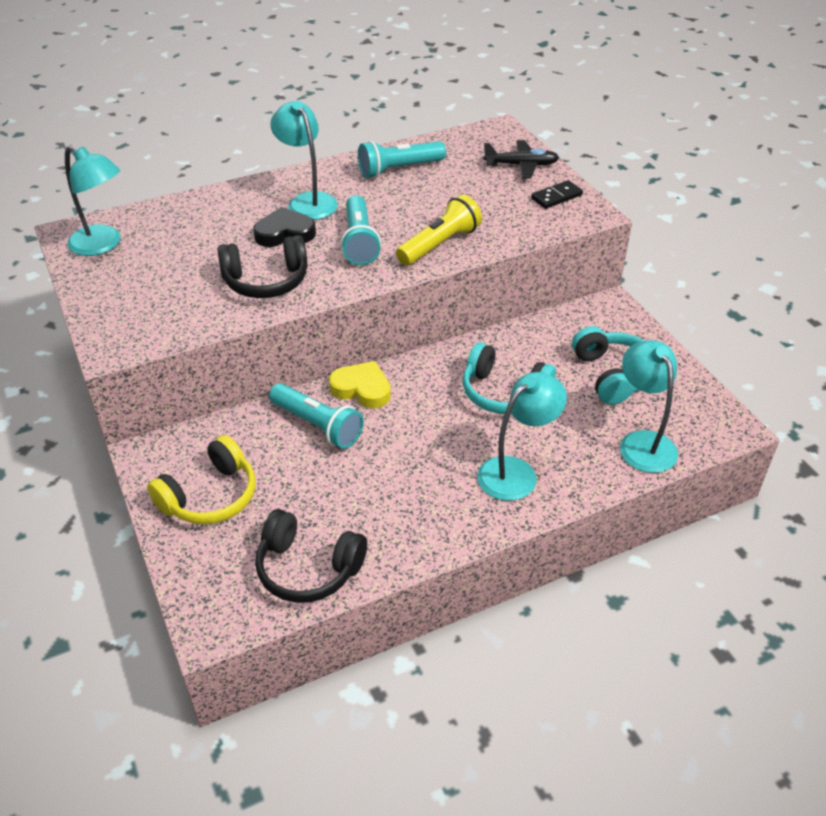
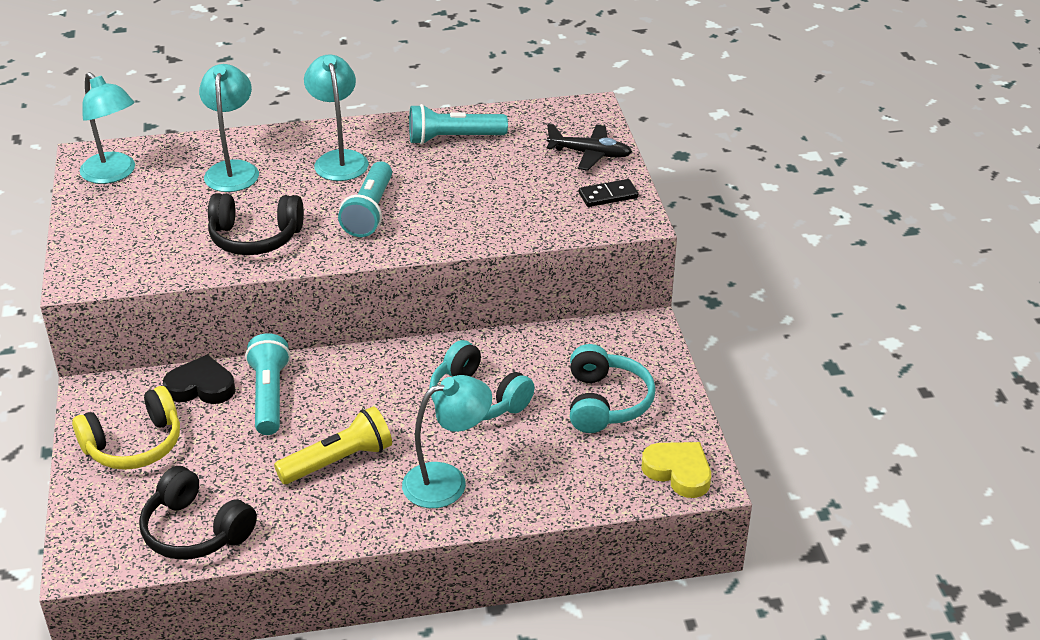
camera: 15 degrees right, 5 degrees down
black heart [253,207,316,247] -> black heart moved to [163,355,235,404]
turquoise flashlight [269,383,364,449] -> turquoise flashlight turned 150 degrees counterclockwise [245,333,290,435]
yellow heart [329,361,391,408] -> yellow heart moved to [641,442,711,498]
yellow flashlight [396,194,482,265] -> yellow flashlight moved to [274,406,392,484]
turquoise lamp [620,340,678,473] -> turquoise lamp moved to [199,64,259,192]

